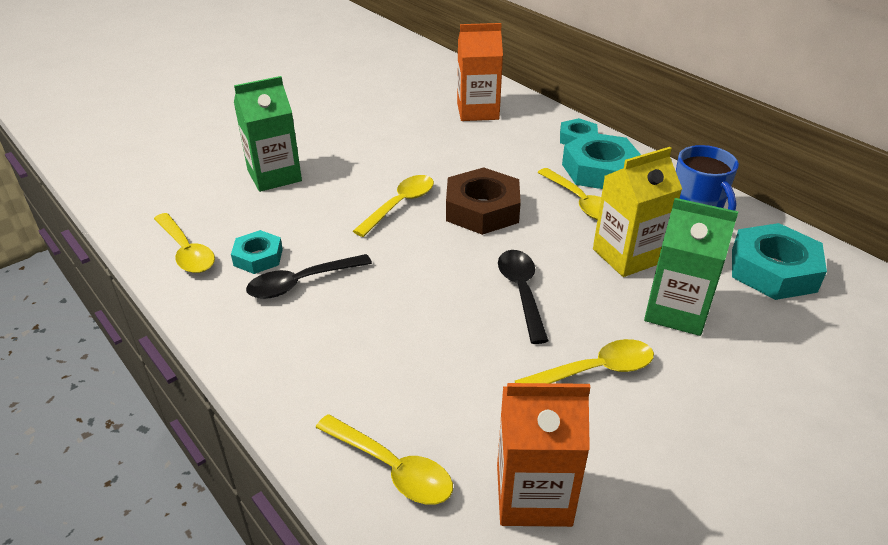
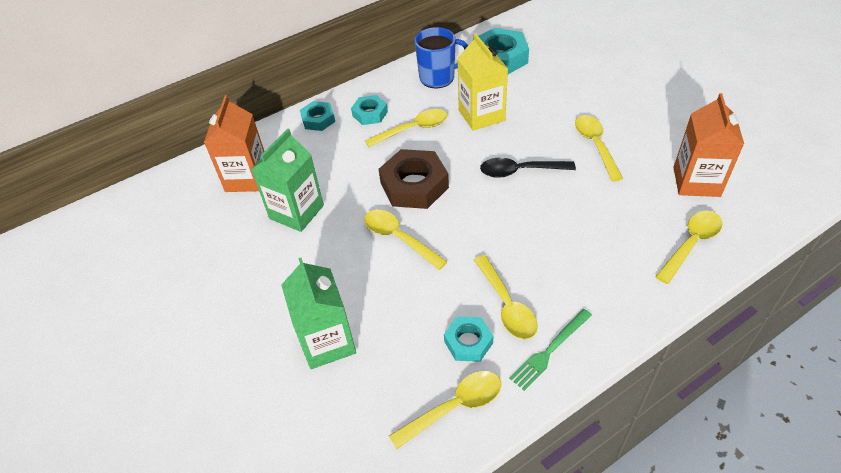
camera: 80 degrees left, 10 degrees up
black spoon [246,254,372,299] -> yellow spoon [474,255,538,339]
turquoise nut [562,132,641,189] -> turquoise nut [351,95,388,125], size x0.57
green carton [644,198,739,336] -> green carton moved to [252,129,324,232]
none -> green fork [509,309,592,391]

